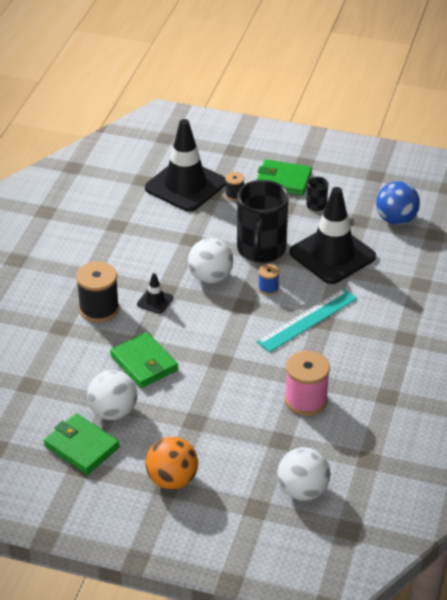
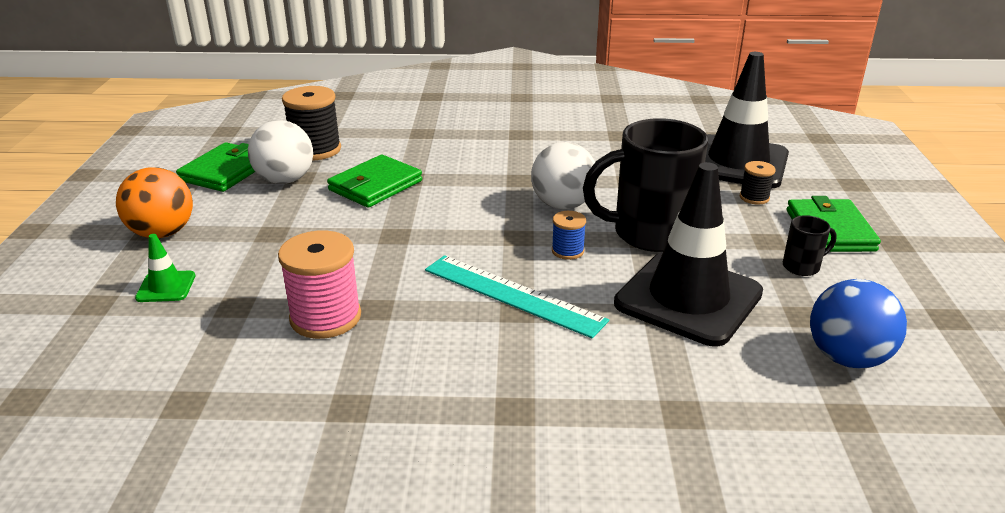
camera: 75 degrees right, 10 degrees down
black spool [76,262,119,322] -> black spool moved to [282,86,341,160]
black traffic cone [137,273,173,314] -> none
white ball [277,447,330,501] -> none
none -> green traffic cone [135,234,195,302]

